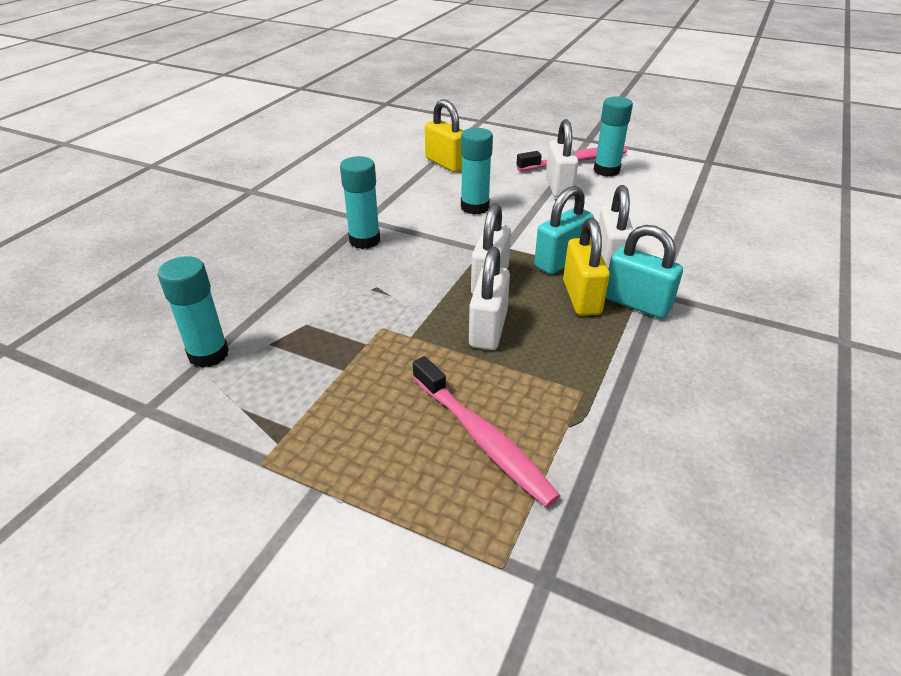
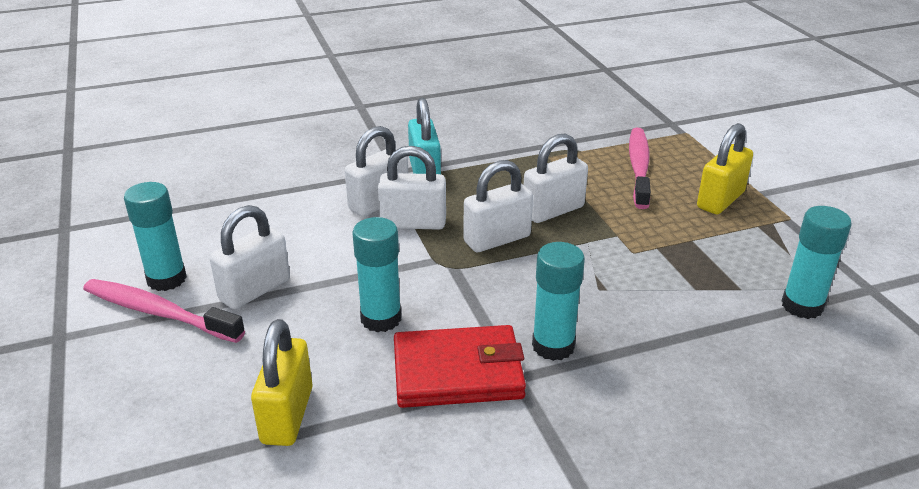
camera: 135 degrees left, 5 degrees down
turquoise padlock [534,186,594,274] -> white padlock [378,146,446,230]
yellow padlock [563,218,610,316] -> yellow padlock moved to [697,123,753,214]
none -> red wallet [394,325,526,408]

